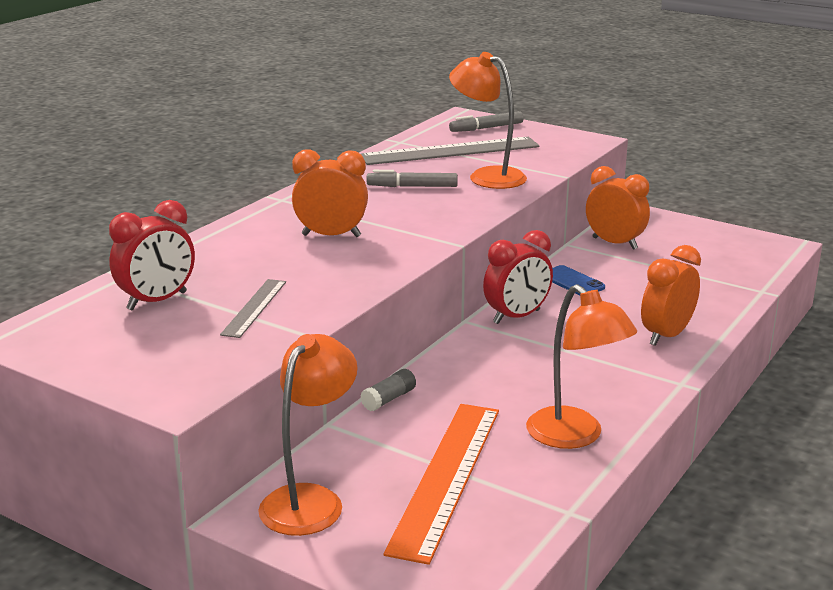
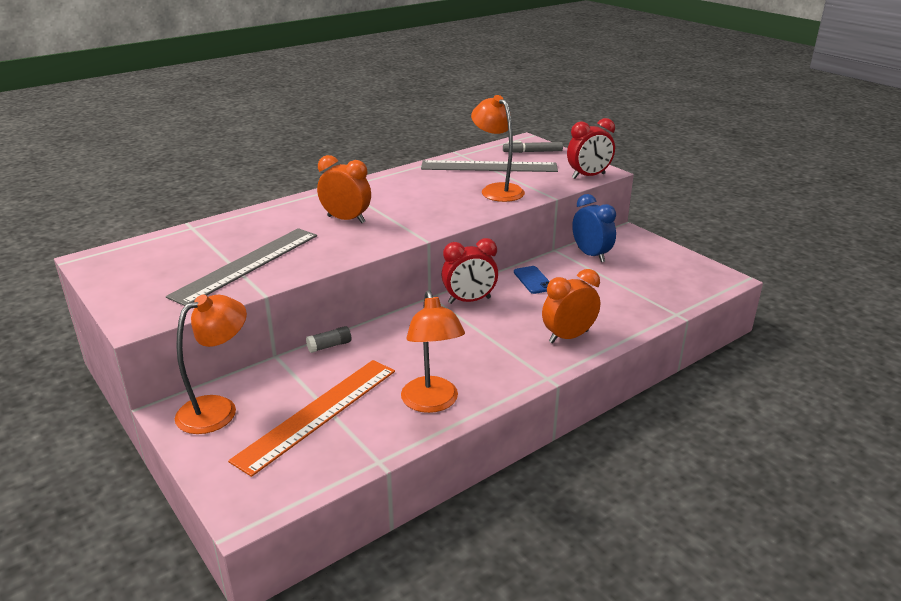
camera: 20 degrees right, 5 degrees up
red clock [109,200,195,311] -> red clock moved to [567,118,615,179]
grey ruler [220,279,286,338] -> grey ruler [166,228,317,306], size x1.94
grey marker [367,170,458,187] -> none
orange clock [586,166,650,250] -> blue clock [572,194,616,262]

